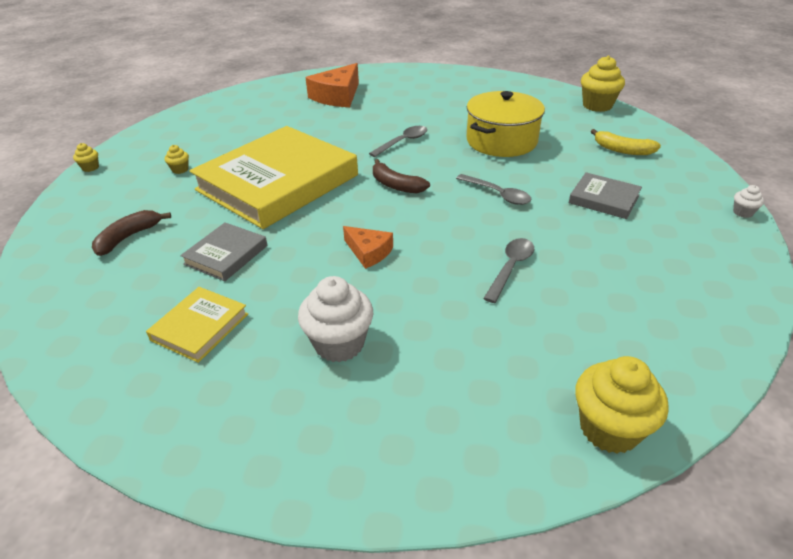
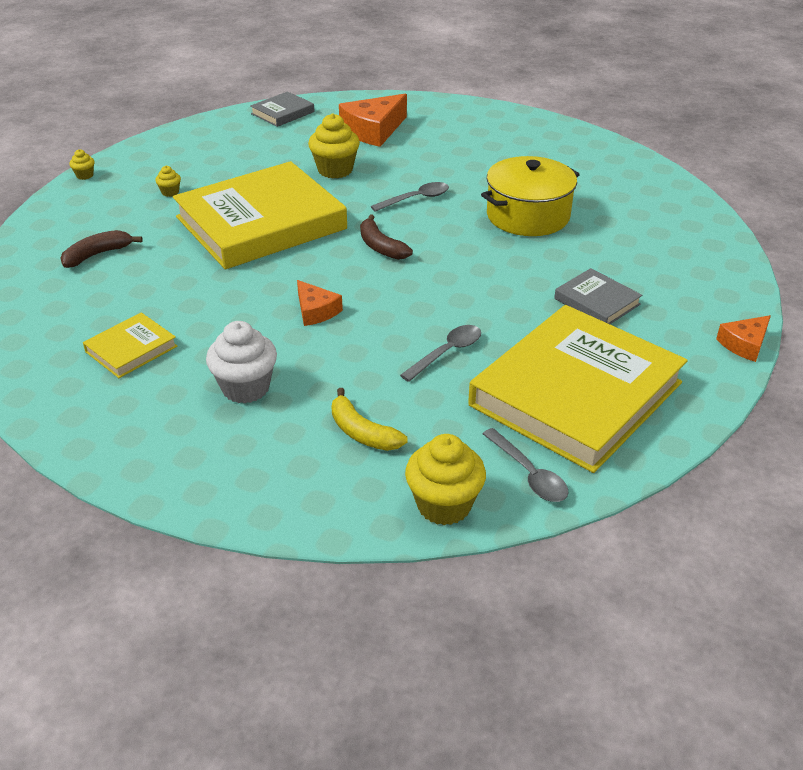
camera: 15 degrees right, 0 degrees up
grey book [180,222,267,281] -> grey book moved to [250,91,315,127]
grey spoon [456,174,531,205] -> grey spoon moved to [482,428,569,502]
yellow cupcake [581,55,625,112] -> yellow cupcake moved to [308,113,360,178]
yellow banana [591,129,661,155] -> yellow banana moved to [331,388,407,451]
white cupcake [733,185,764,218] -> orange cheese [716,315,771,362]
none -> yellow book [468,305,688,473]

